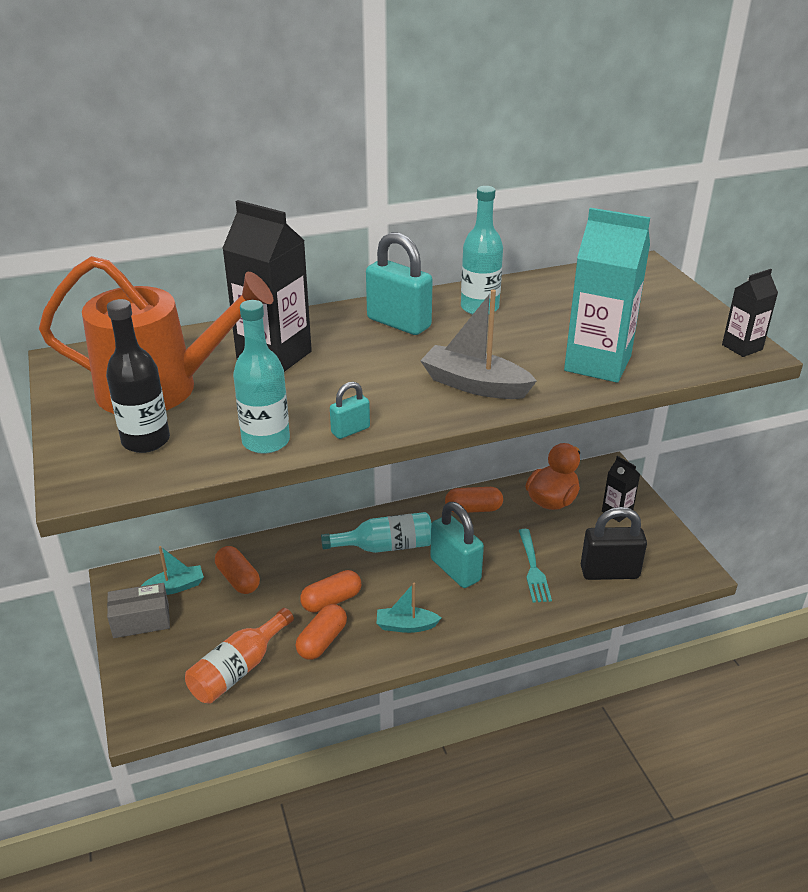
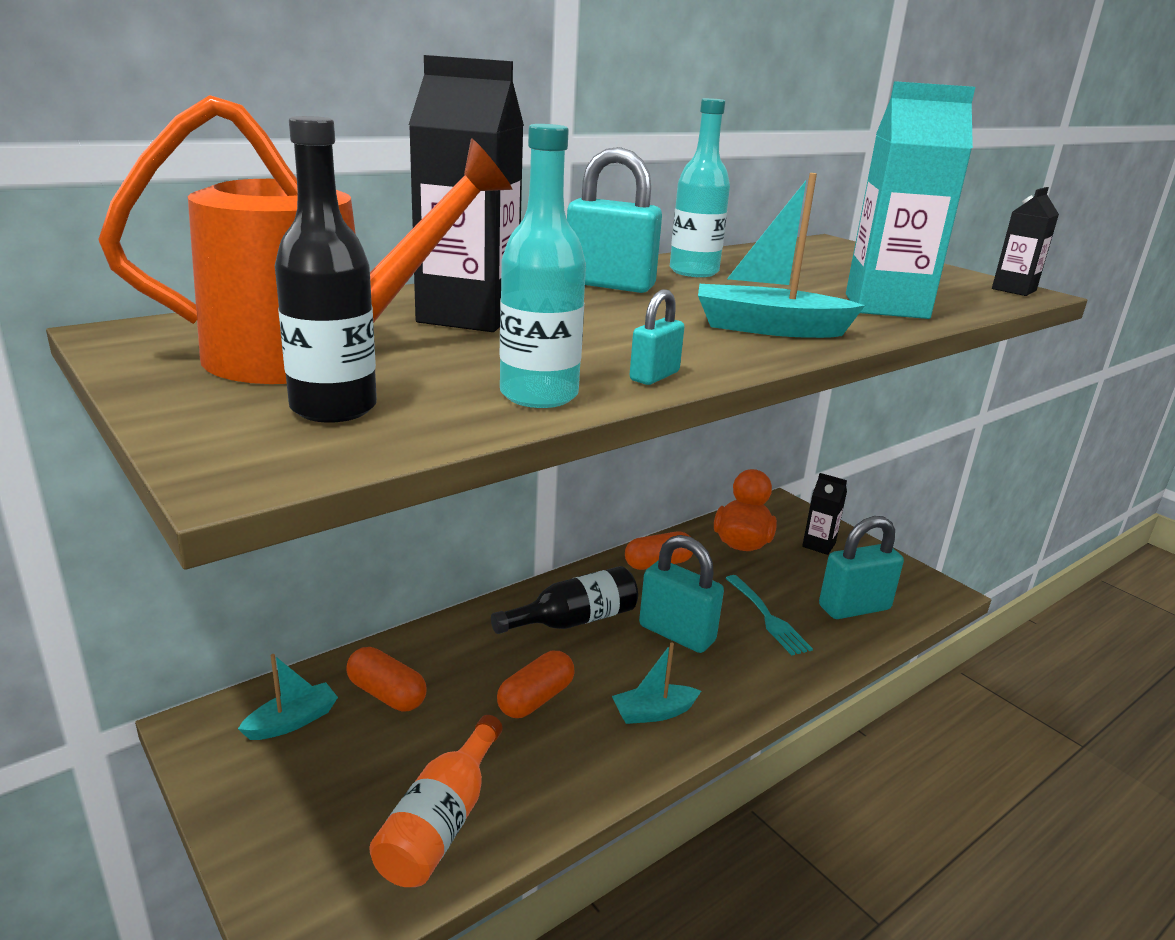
camera: 20 degrees left, 10 degrees down
grey box [107,583,170,638] -> none
orange capsule [296,604,347,660] -> none
turquoise bottle [321,512,432,553] -> black bottle [491,566,638,634]
grey boat [420,289,537,399] -> turquoise boat [698,173,865,338]
black padlock [581,507,647,580] -> turquoise padlock [819,516,904,619]

